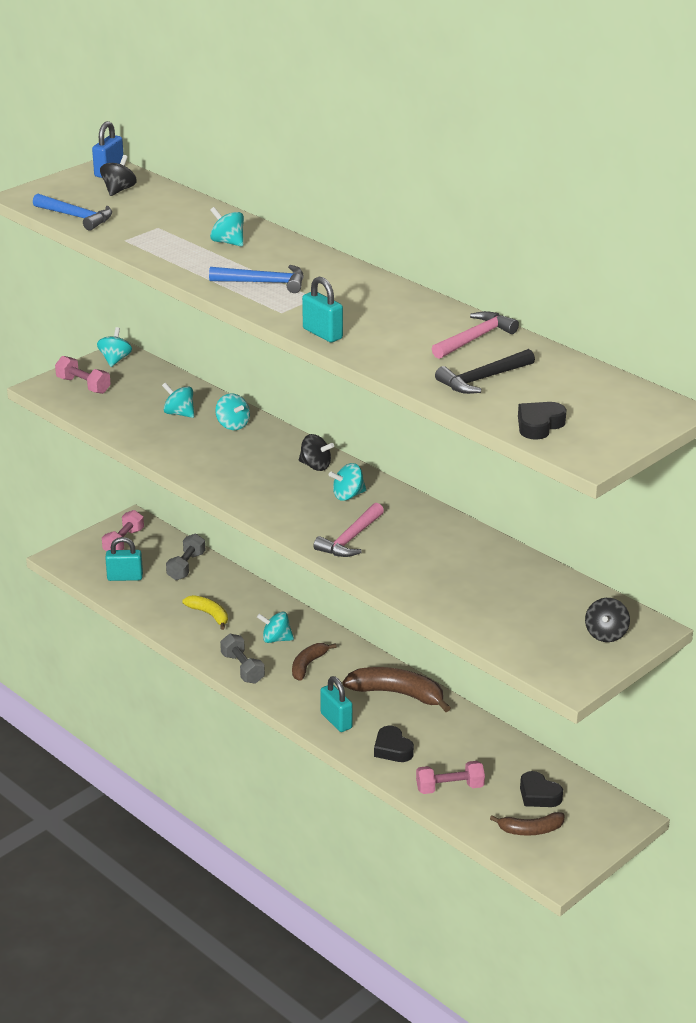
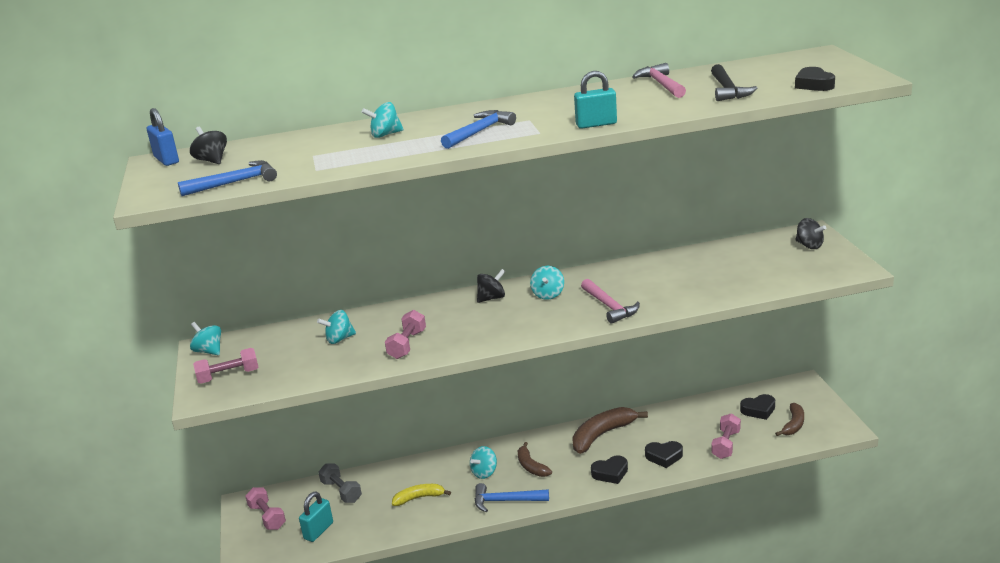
camera: 55 degrees left, 5 degrees down
turquoise spinning top [215,393,250,430] -> none
grey dumbbell [220,634,265,684] -> blue hammer [475,483,549,512]
turquoise padlock [320,676,353,732] -> black heart [591,455,628,484]
none -> pink dumbbell [385,310,426,359]

